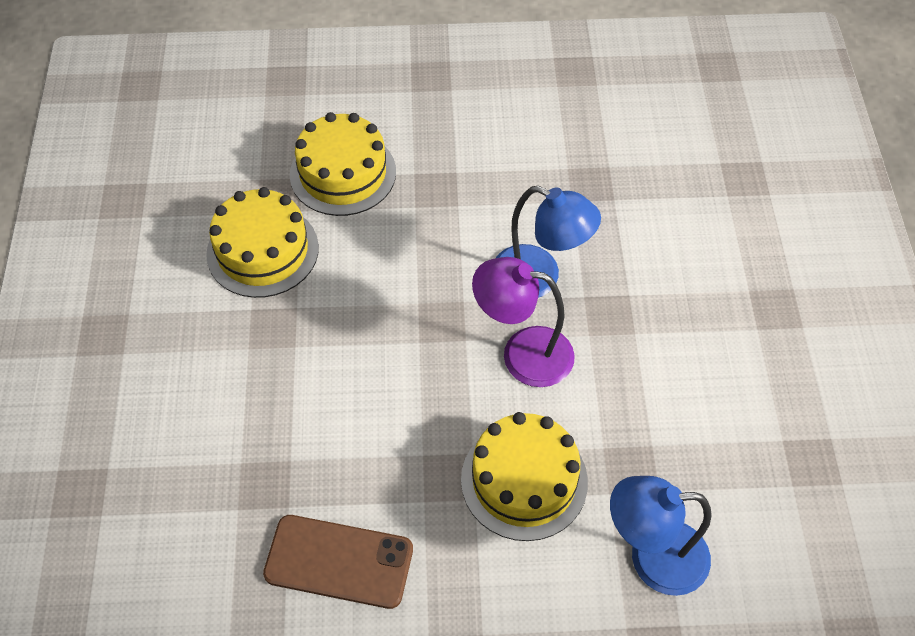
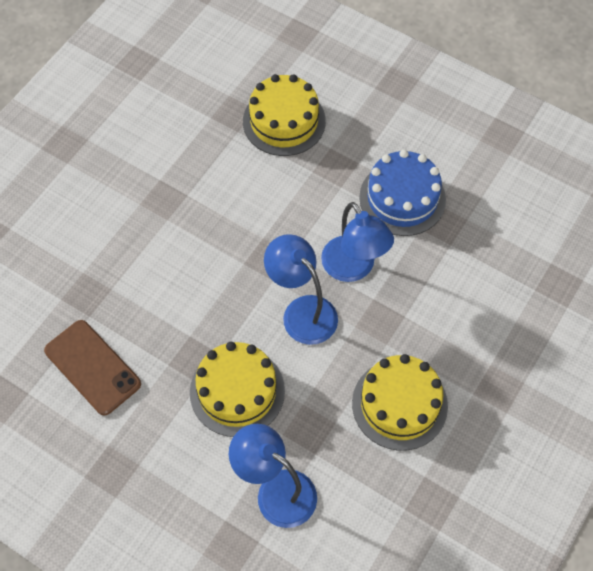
camera: 35 degrees right, 5 degrees up
yellow cake [206,187,319,298] -> yellow cake moved to [352,354,448,451]
purple lamp [472,257,575,387] -> blue lamp [264,234,338,345]
none -> blue cake [359,150,446,236]

